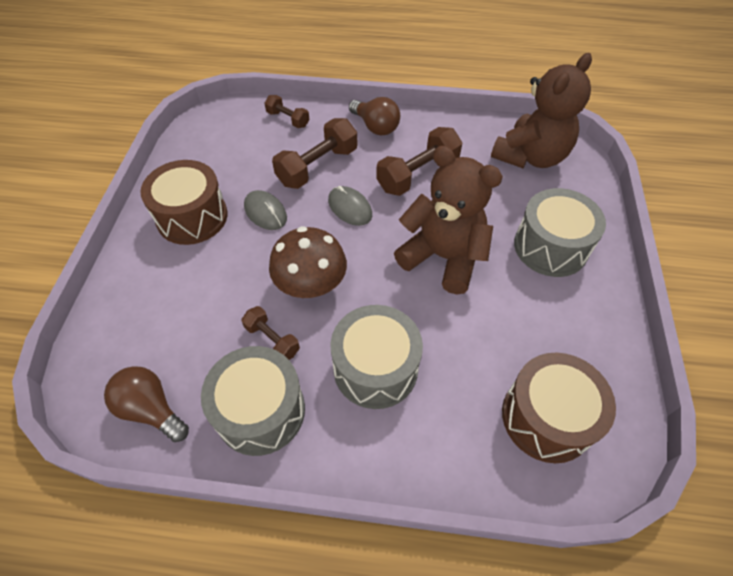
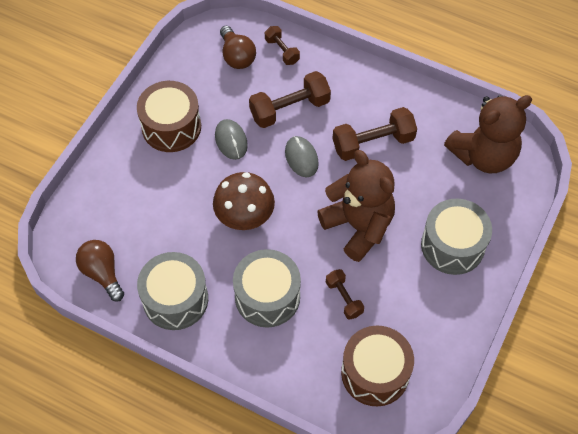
camera: 20 degrees right, 5 degrees up
brown dumbbell [241,306,300,360] -> brown dumbbell moved to [326,269,364,320]
brown light bulb [349,97,400,136] -> brown light bulb moved to [220,26,256,69]

